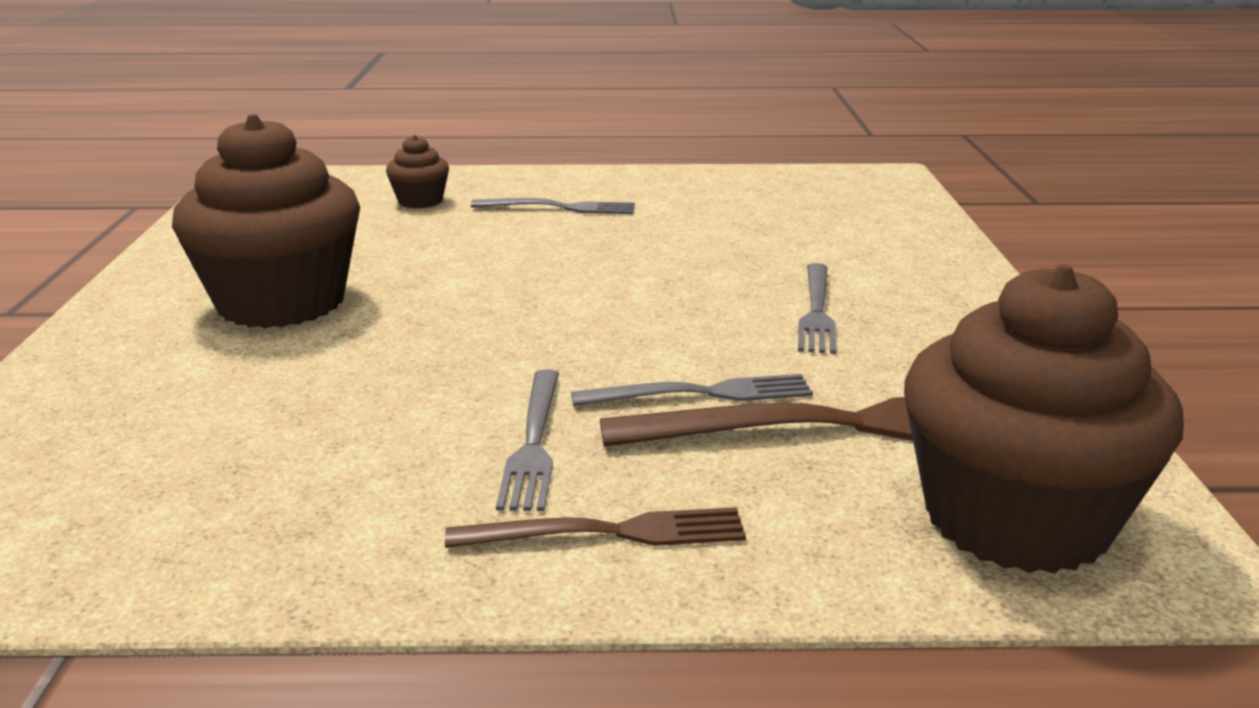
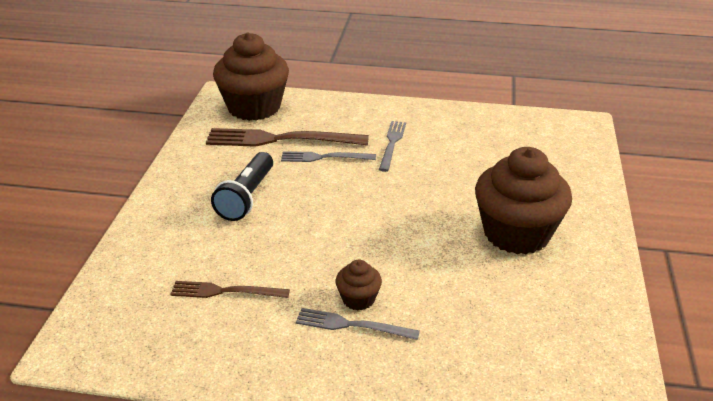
camera: 170 degrees left, 10 degrees up
brown cupcake [386,135,449,208] -> brown cupcake moved to [336,260,382,311]
brown fork [445,507,746,548] -> brown fork moved to [170,281,290,298]
grey fork [798,263,836,354] -> black flashlight [211,152,273,221]

